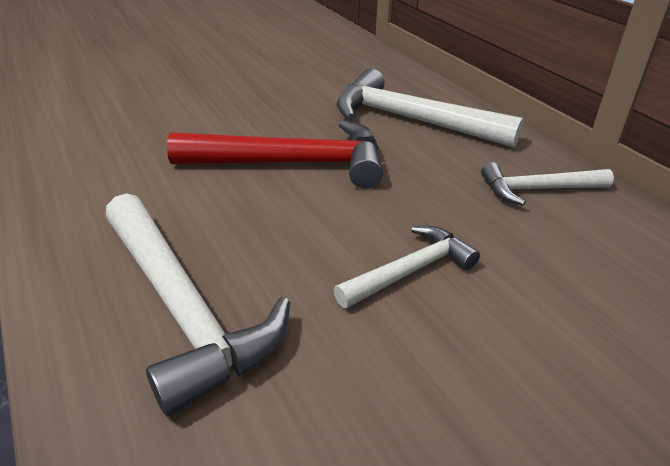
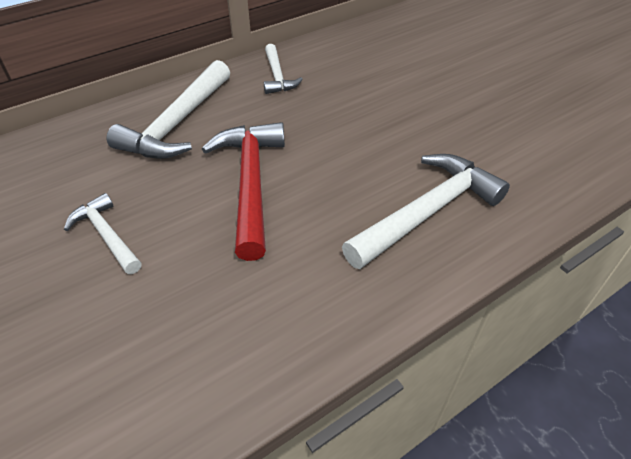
camera: 95 degrees left, 10 degrees up
white hammer [334,226,480,309] -> white hammer moved to [64,193,142,274]

